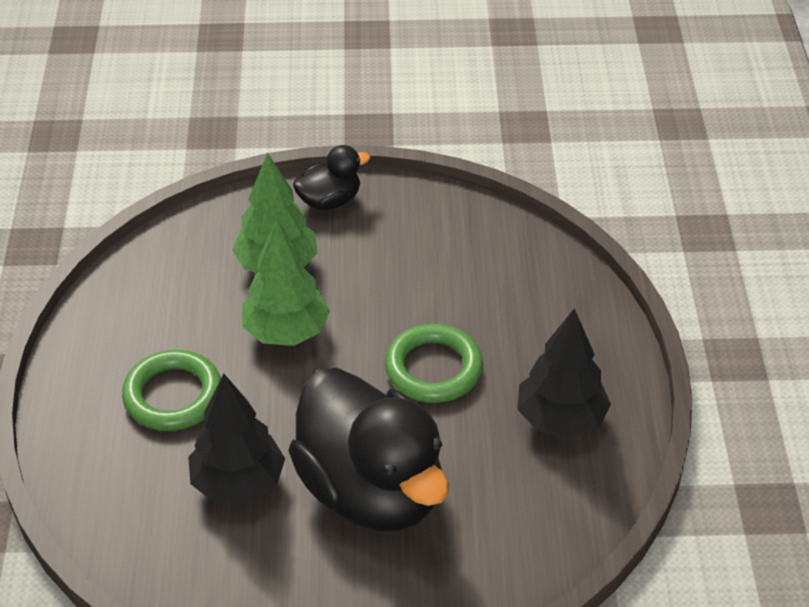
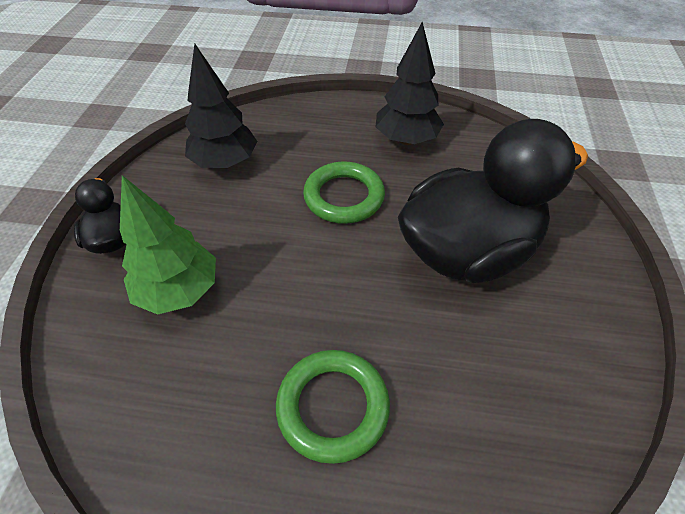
camera: 80 degrees left, 5 degrees up
black tree [188,374,285,503] -> black tree moved to [185,44,257,168]
green tree [242,220,330,346] -> none

